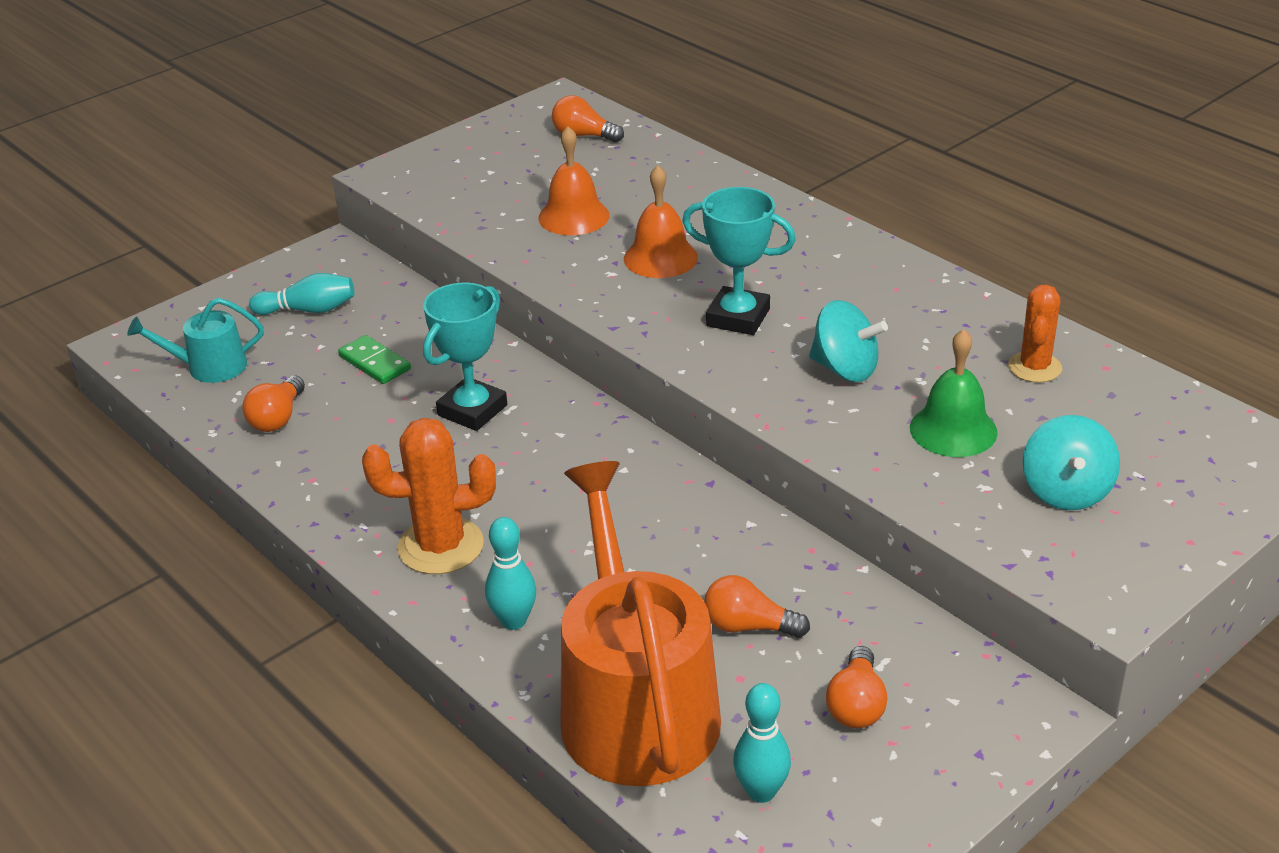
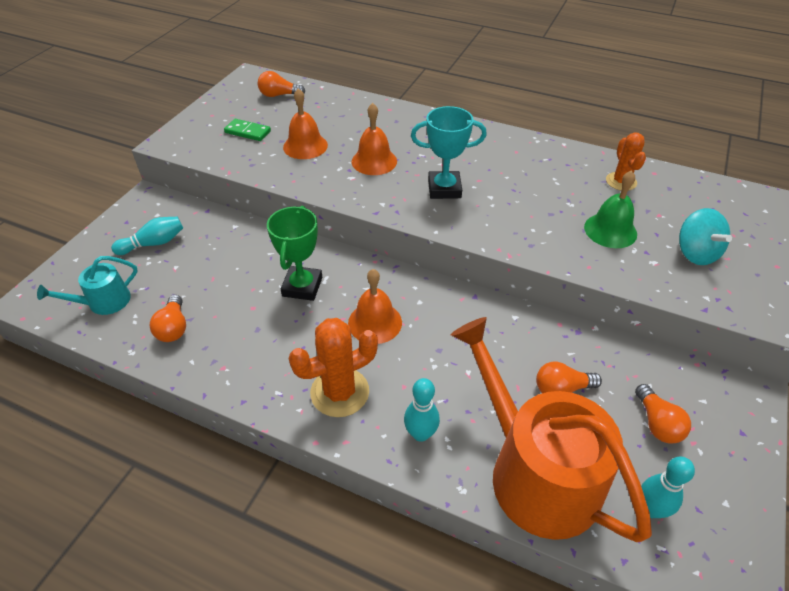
camera: 25 degrees left, 10 degrees up
green domino [338,335,411,384] -> green domino moved to [224,119,271,141]
turquoise trophy [423,283,507,431] -> green trophy [267,206,322,301]
turquoise spinning top [809,300,888,382] -> none
none -> orange bell [348,269,402,344]

